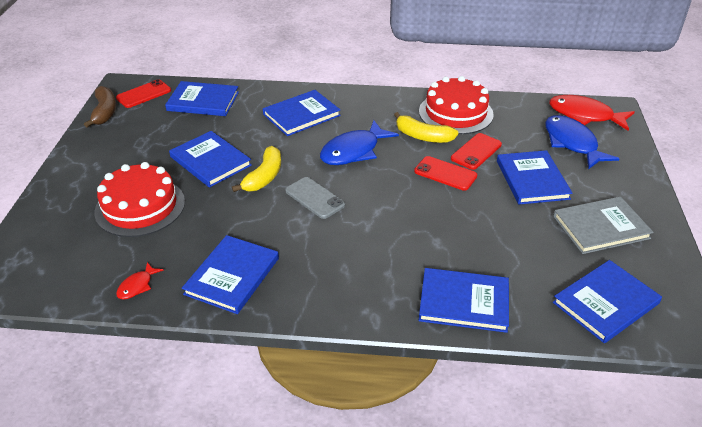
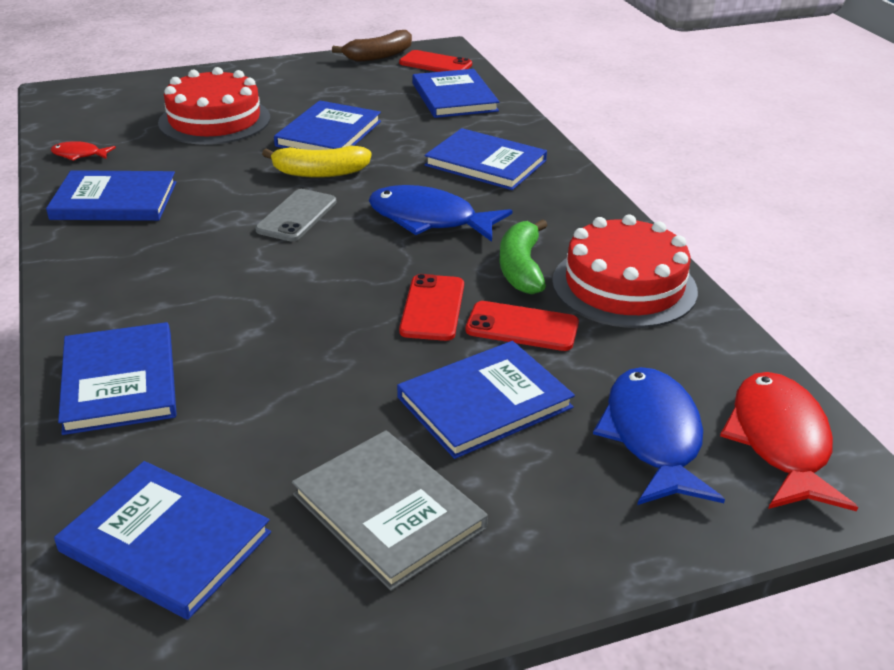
camera: 65 degrees right, 5 degrees down
yellow banana [394,112,458,143] -> green banana [499,219,548,294]
blue fish [545,115,619,169] -> blue fish turned 45 degrees counterclockwise [593,367,725,505]

